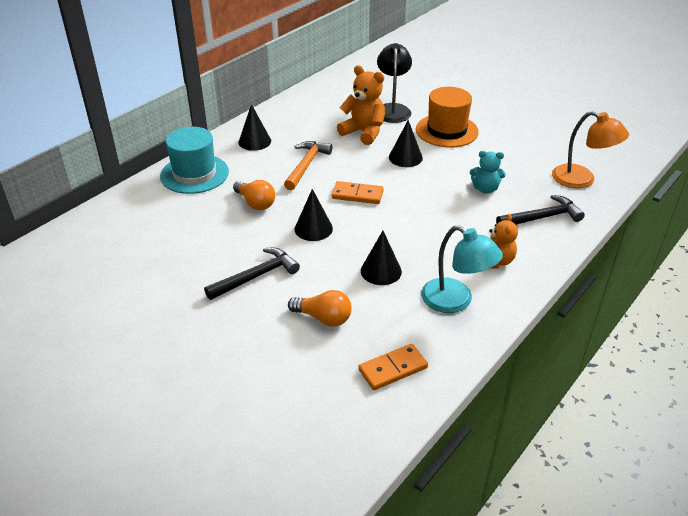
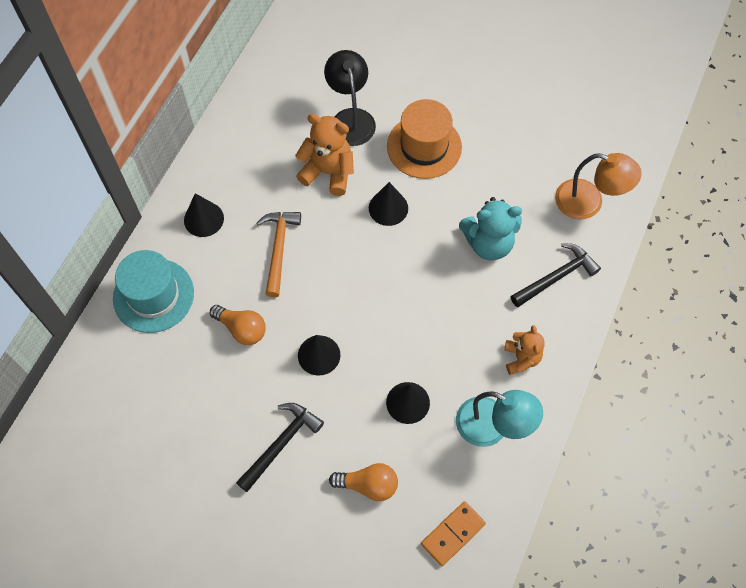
camera: 15 degrees left, 25 degrees up
orange domino [332,181,384,204] -> none
turquoise teddy bear [470,151,506,194] -> turquoise teddy bear [459,197,522,260], size x1.57

